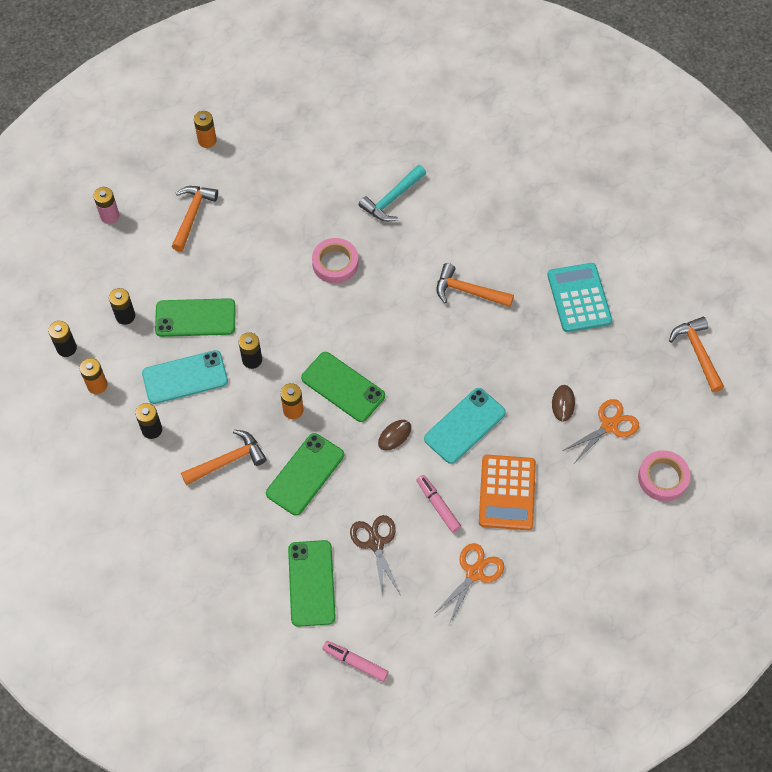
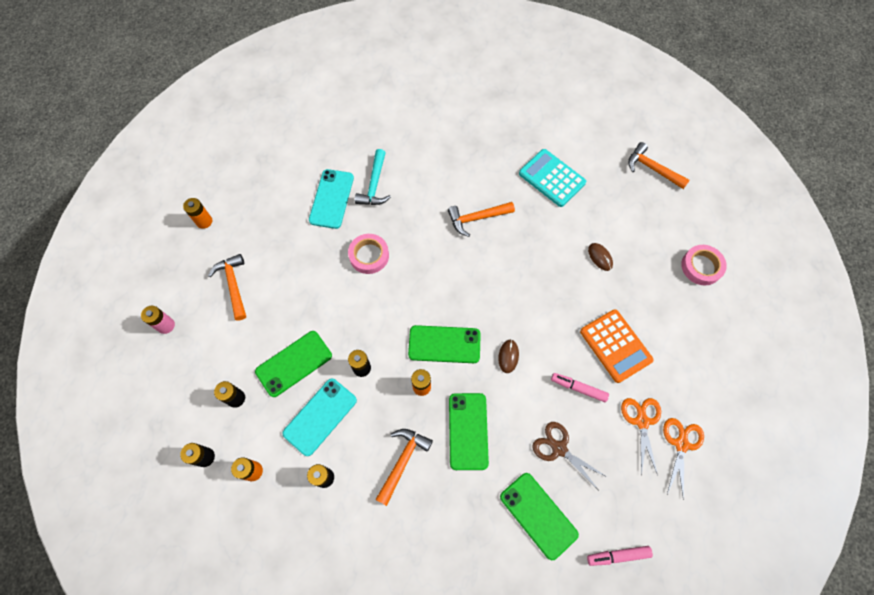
camera: 35 degrees left, 5 degrees up
turquoise phone [424,388,506,464] -> turquoise phone moved to [309,169,354,229]
orange scissors [562,399,639,462] -> orange scissors moved to [663,418,704,500]

